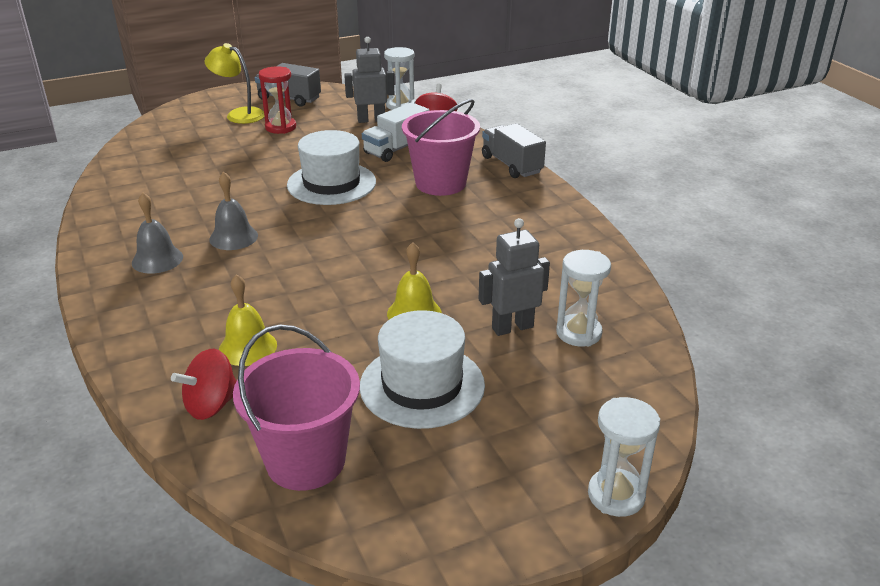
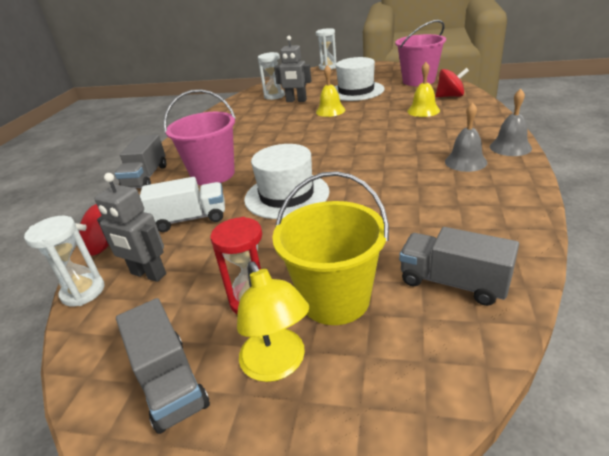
camera: 140 degrees left, 0 degrees up
grey bell [209,172,258,250] -> grey bell moved to [490,89,532,156]
none -> yellow bucket [272,171,389,325]
none -> grey truck [399,227,519,306]

